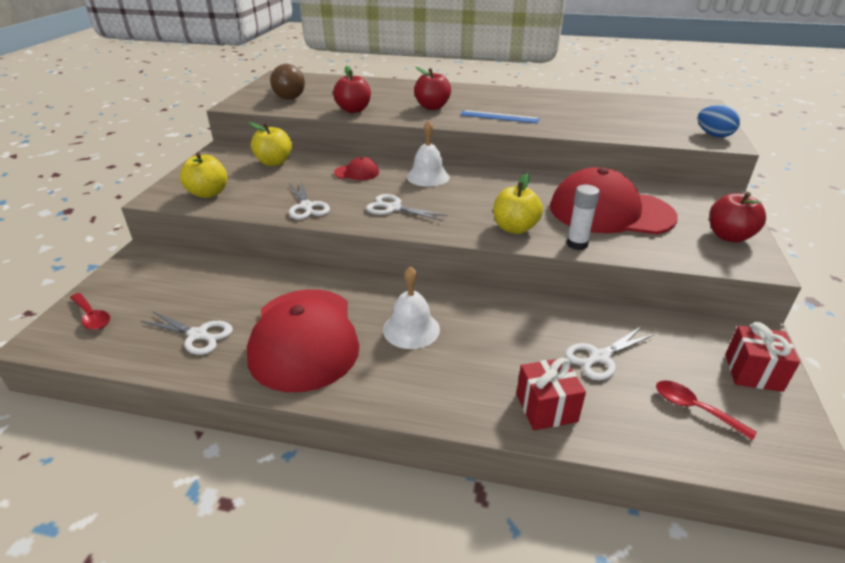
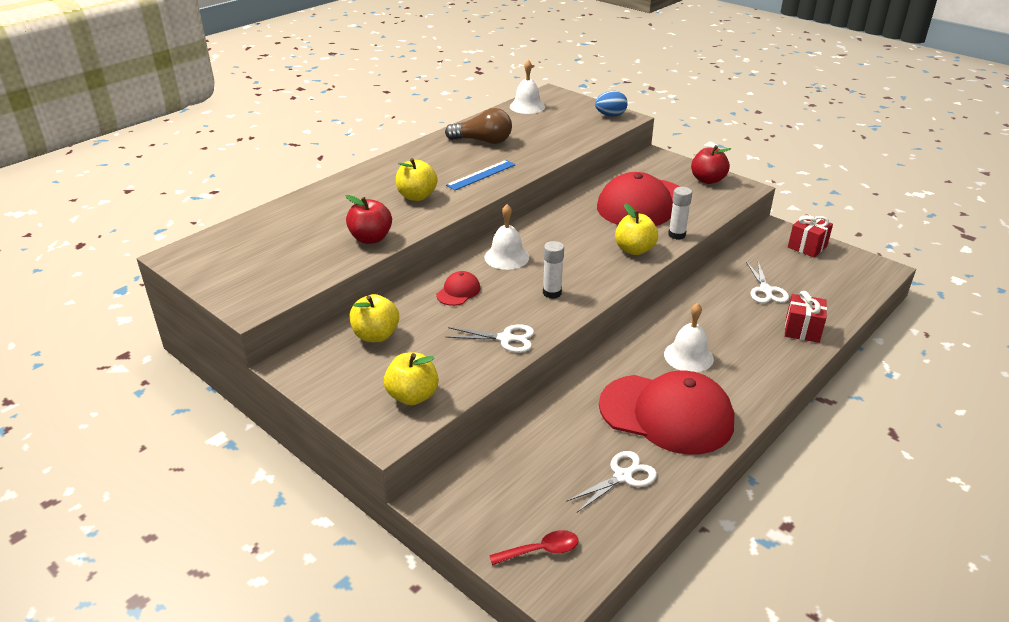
camera: 60 degrees left, 0 degrees up
brown light bulb [270,64,305,100] -> brown light bulb moved to [445,108,512,144]
white scissors [366,194,448,221] -> white glue stick [543,241,564,299]
red apple [414,67,451,110] -> yellow apple [396,158,438,201]
red spoon [656,380,757,441] -> none
none -> white bell [510,60,545,114]

